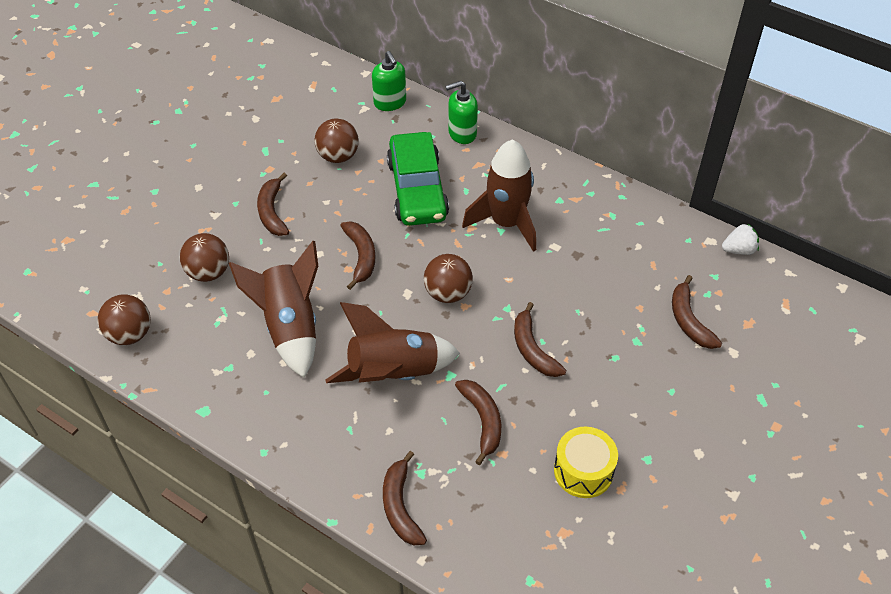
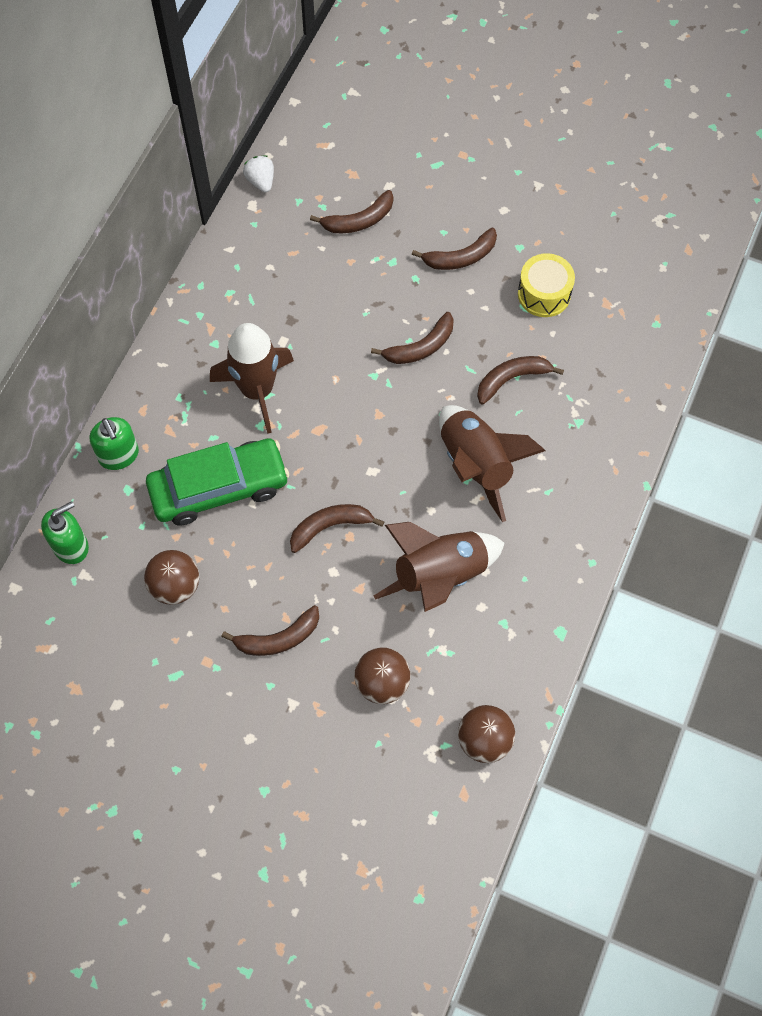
camera: 100 degrees left, 15 degrees up
brown banana [383,451,427,545] -> brown banana moved to [412,228,497,270]
brown ball [424,254,473,303] -> none

